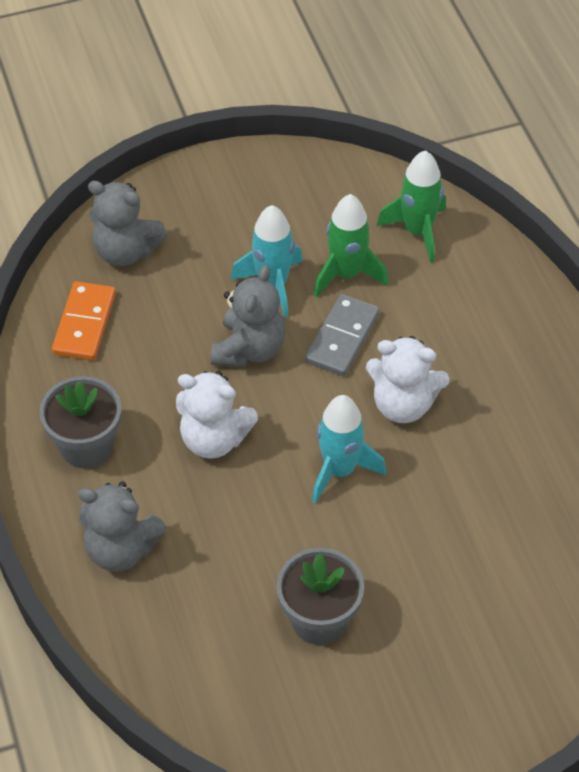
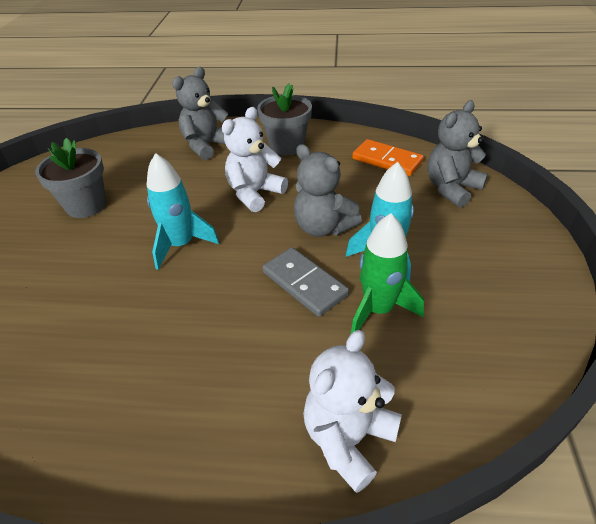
camera: 115 degrees right, 10 degrees down
white teddy bear [366,336,450,423] -> white teddy bear moved to [303,330,402,493]
green rocket [377,151,446,263] -> none

